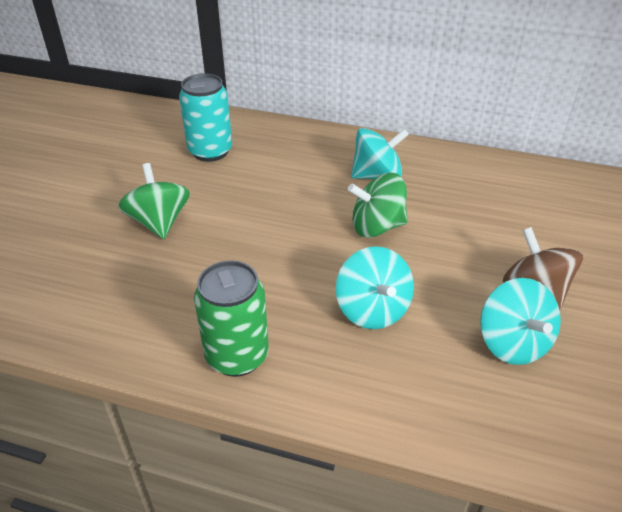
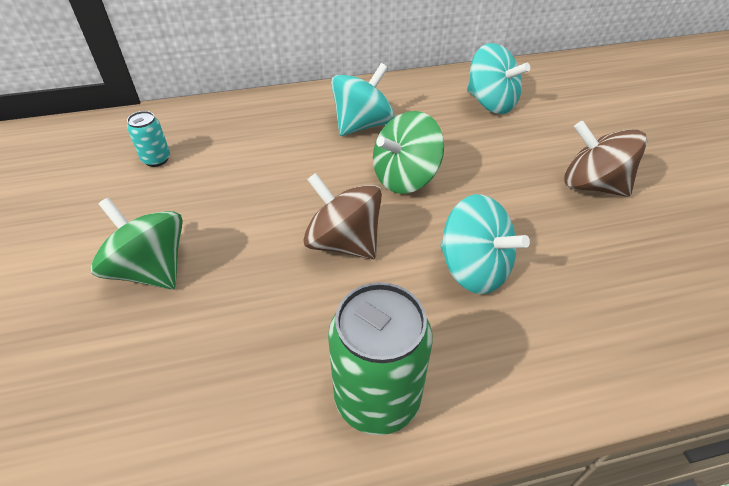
camera: 30 degrees left, 5 degrees up
turquoise can [179,73,232,162] -> turquoise can [127,111,170,167], size x0.51
turquoise spinning top [480,278,561,365] -> turquoise spinning top moved to [467,43,530,114]
none -> brown spinning top [303,173,382,259]

